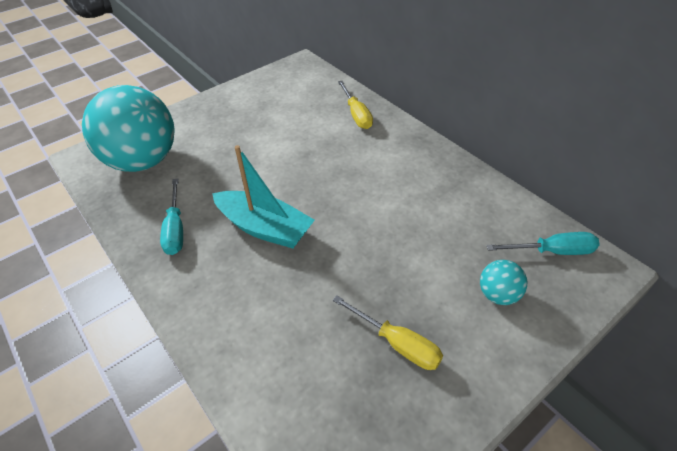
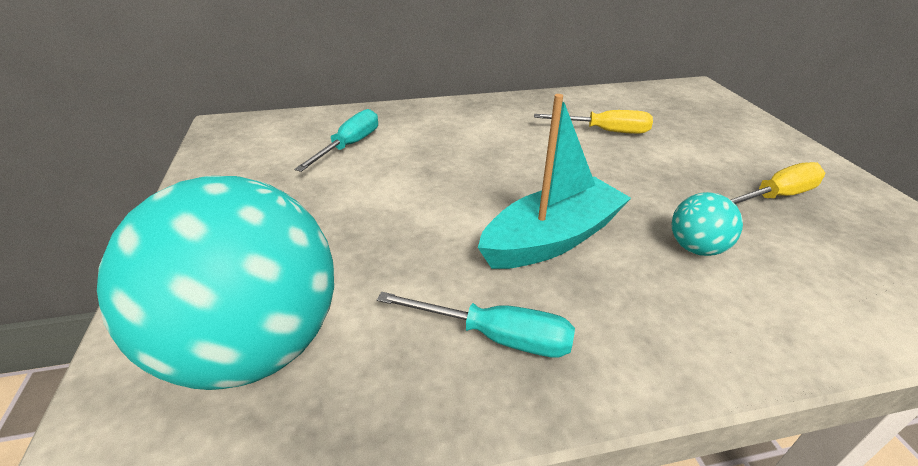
camera: 65 degrees left, 10 degrees down
yellow screwdriver [338,81,373,129] -> yellow screwdriver moved to [534,110,653,134]
turquoise ball [480,260,527,305] -> turquoise ball moved to [672,192,743,256]
turquoise screwdriver [486,232,600,255] -> turquoise screwdriver moved to [294,109,378,172]

